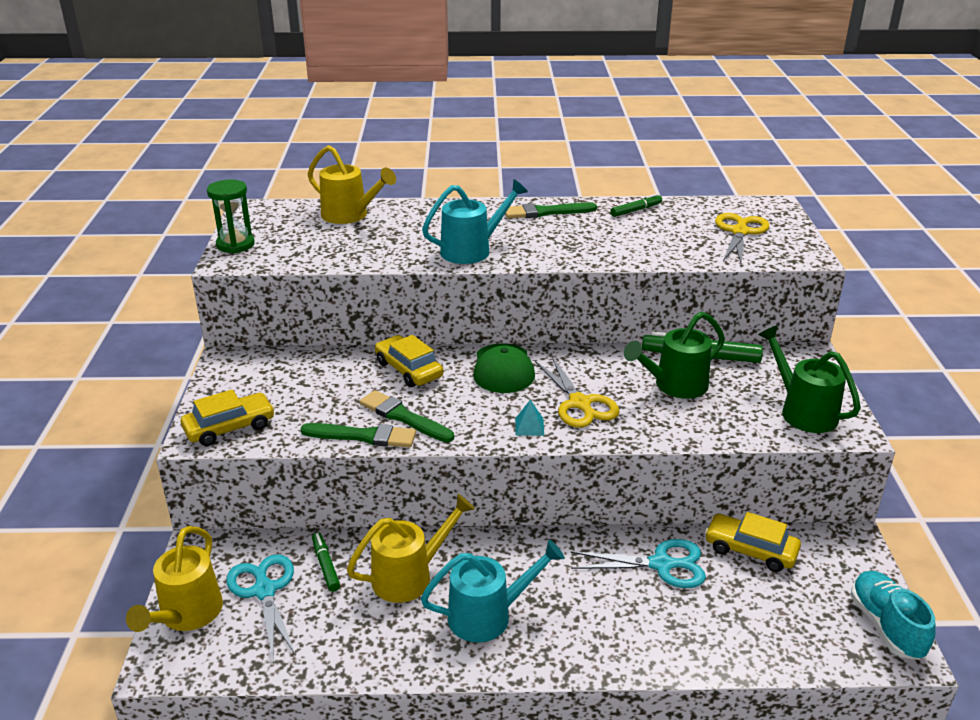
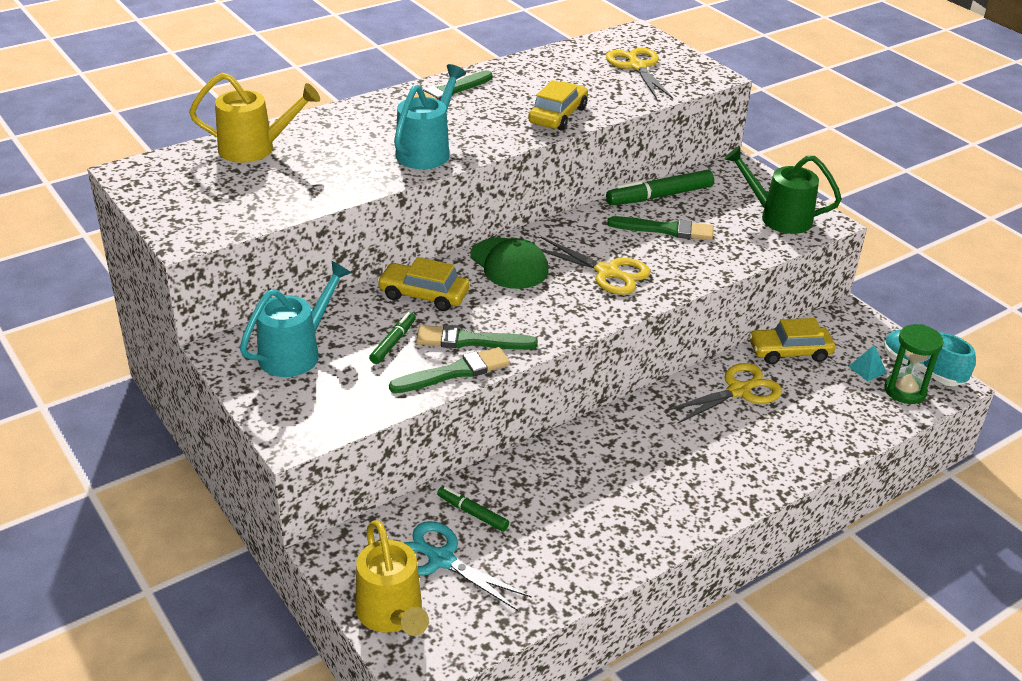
camera: 35 degrees left, 5 degrees up
yellow car [181,389,275,446] -> yellow car moved to [528,80,588,131]
green hourglass [207,180,255,253] -> green hourglass moved to [884,324,944,404]
yellow watering can [347,494,475,603] -> none
turquoise watering can [421,540,565,642] -> turquoise watering can moved to [240,261,351,377]
turquoise pyramid [515,400,544,436] -> turquoise pyramid moved to [848,345,887,381]
turquoise scissors [570,539,706,588] -> yellow scissors [665,363,782,424]
green marker [611,194,662,217] -> green marker moved to [369,312,416,364]
green watering can [624,312,725,399] -> green brush [607,216,714,240]

